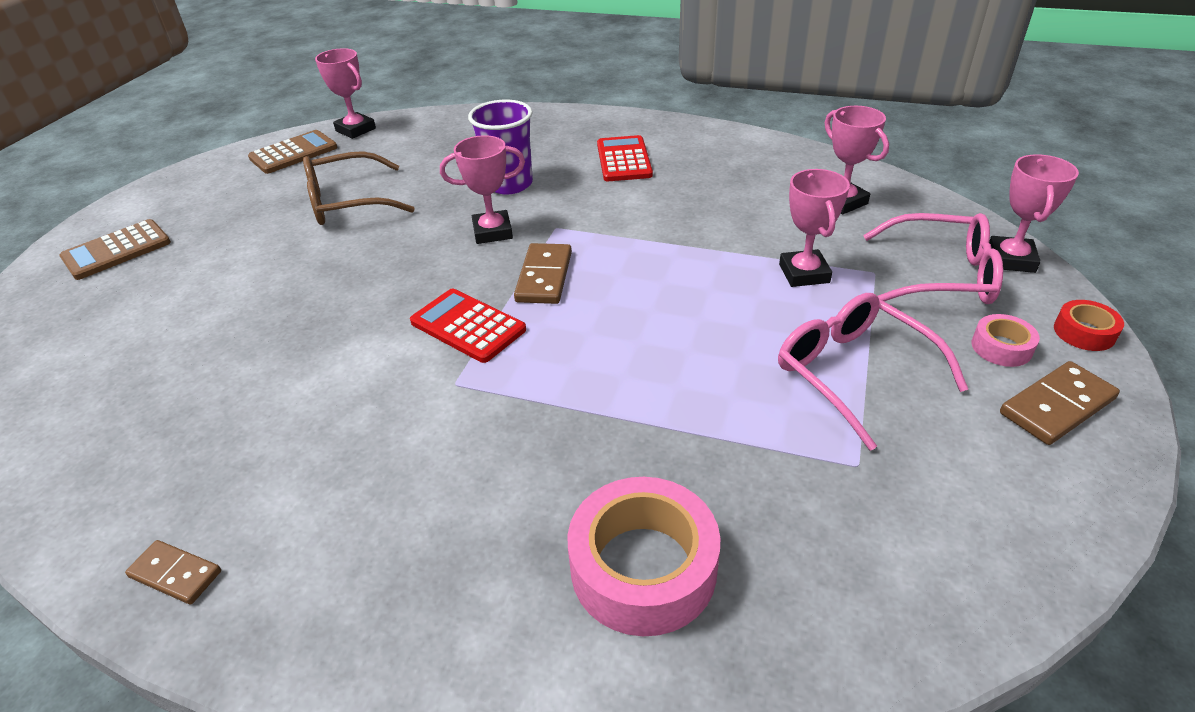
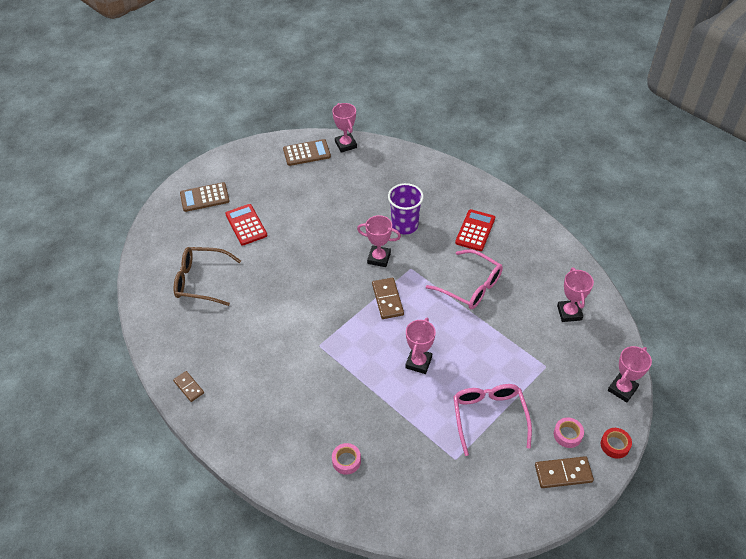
camera: 25 degrees right, 10 degrees up
brown glasses [303,151,415,225] -> brown glasses moved to [173,247,241,306]
red calculator [410,289,526,363] -> red calculator moved to [225,204,267,245]
brown domino [514,243,572,304] -> brown domino turned 45 degrees counterclockwise [372,278,404,319]
pink tape [567,477,720,636] -> pink tape [332,443,361,475], size x0.50
pink trophy [779,169,850,287] -> pink trophy moved to [405,318,436,374]
pink glasses [863,213,1003,304] -> pink glasses moved to [426,249,503,309]

